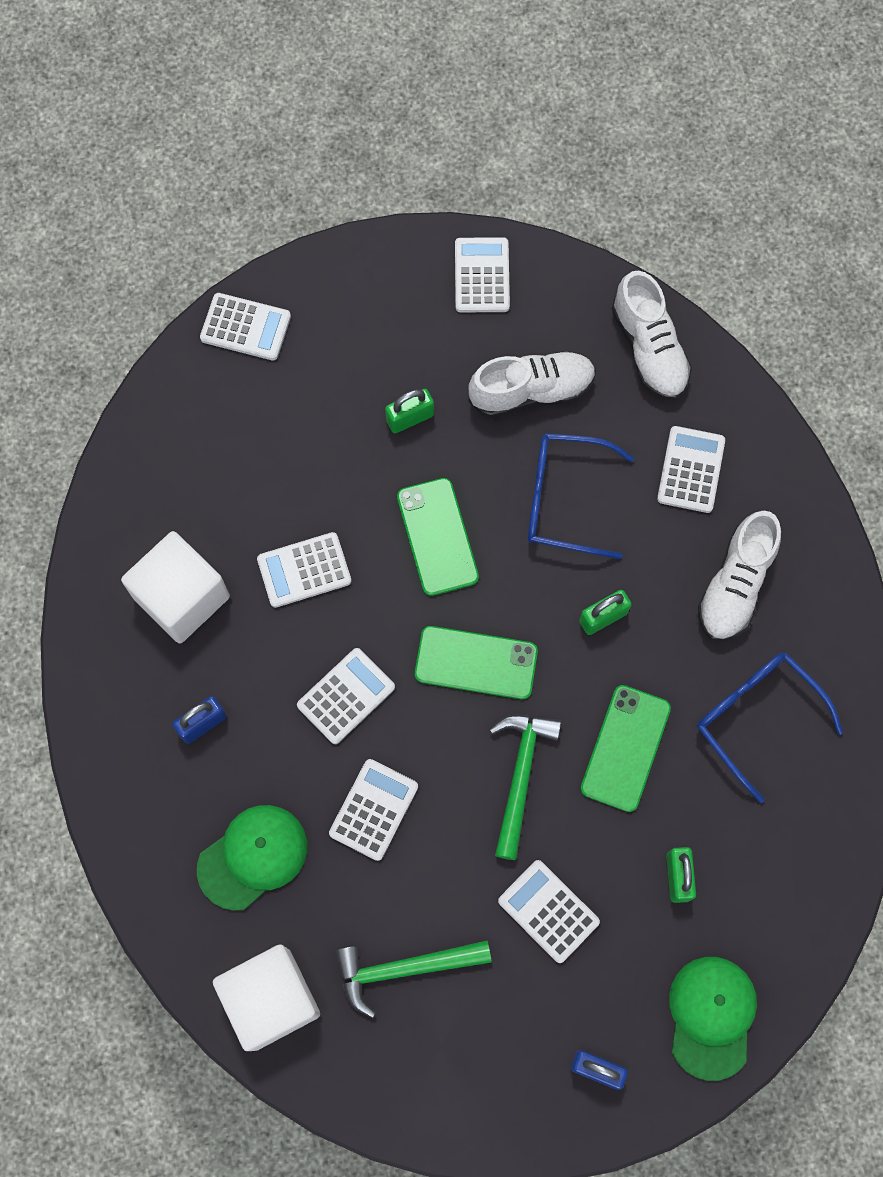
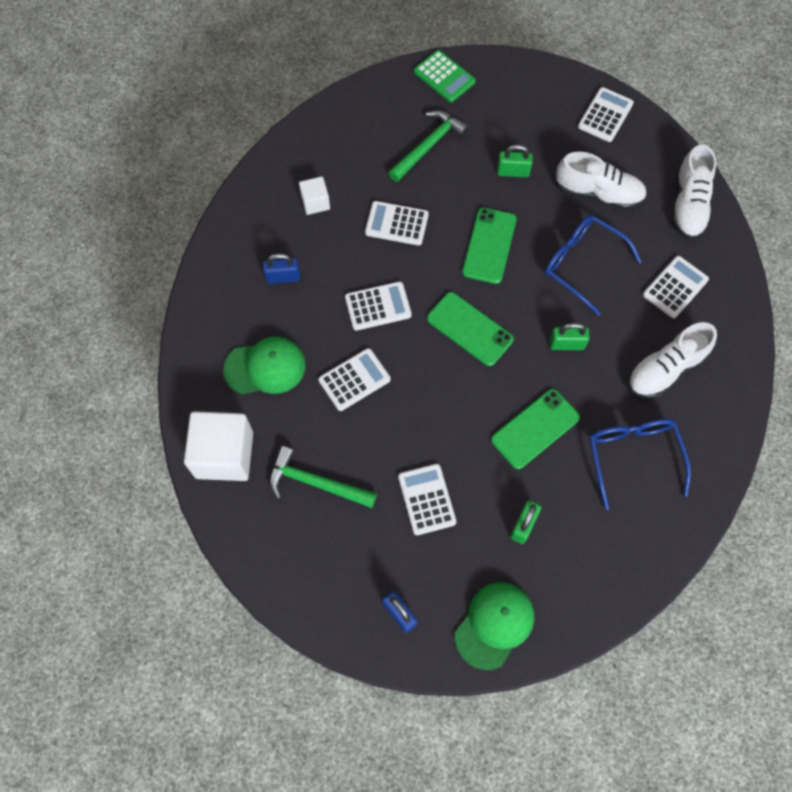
camera: 30 degrees right, 5 degrees down
white cube [121,531,230,643] -> white cube [299,176,330,215], size x0.51
white calculator [200,293,291,361] -> green calculator [414,50,476,102]
green hammer [489,714,561,860] -> green hammer moved to [388,110,469,182]

